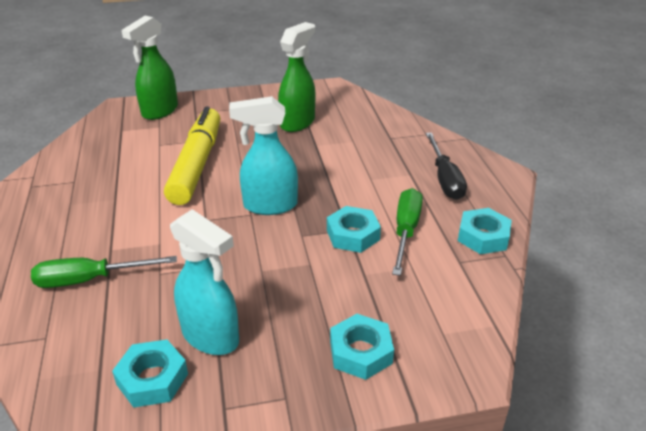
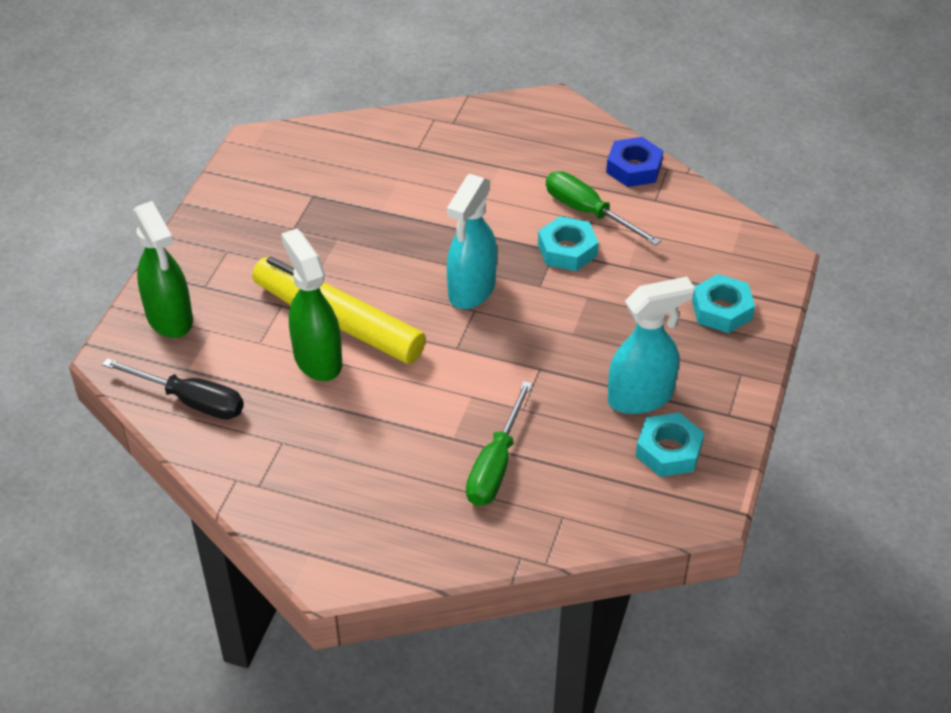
camera: 60 degrees left, 10 degrees up
green spray bottle [278,22,315,132] -> green spray bottle moved to [281,229,342,381]
black screwdriver [426,133,467,200] -> black screwdriver moved to [102,358,244,419]
turquoise nut [458,208,512,254] -> blue nut [606,137,664,187]

